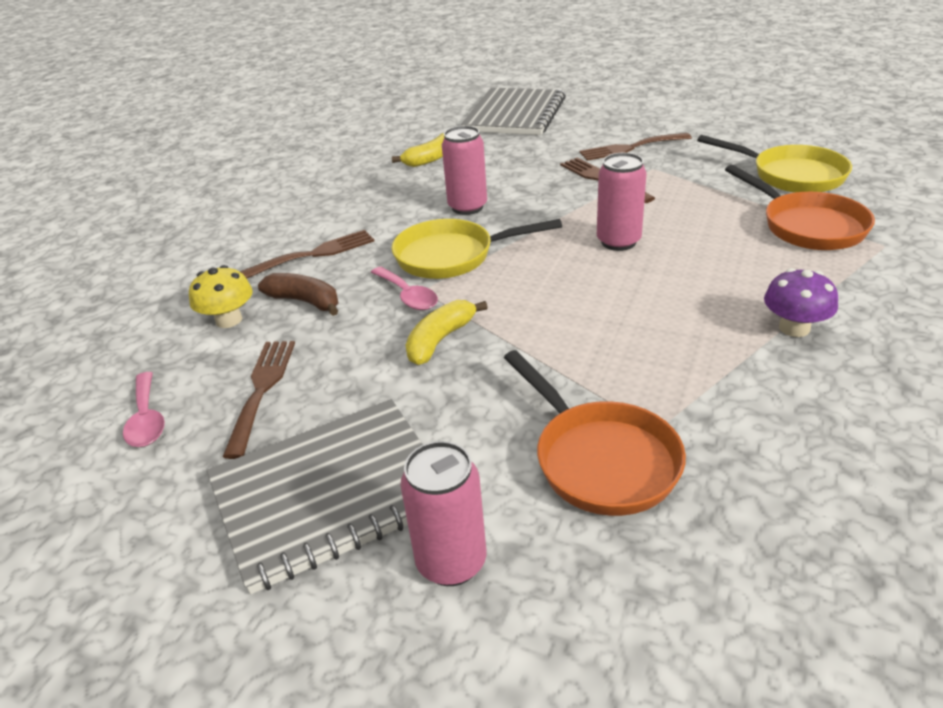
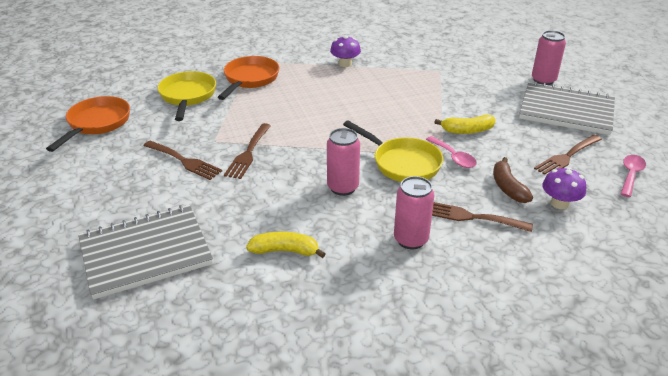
camera: 135 degrees left, 0 degrees up
yellow mushroom [189,265,253,328] -> purple mushroom [542,167,586,209]
pink spoon [371,267,438,310] -> pink spoon turned 135 degrees clockwise [426,136,477,168]
orange pan [504,350,686,516] -> orange pan moved to [46,96,130,152]
pink can [597,153,647,251] -> pink can moved to [394,176,434,249]

